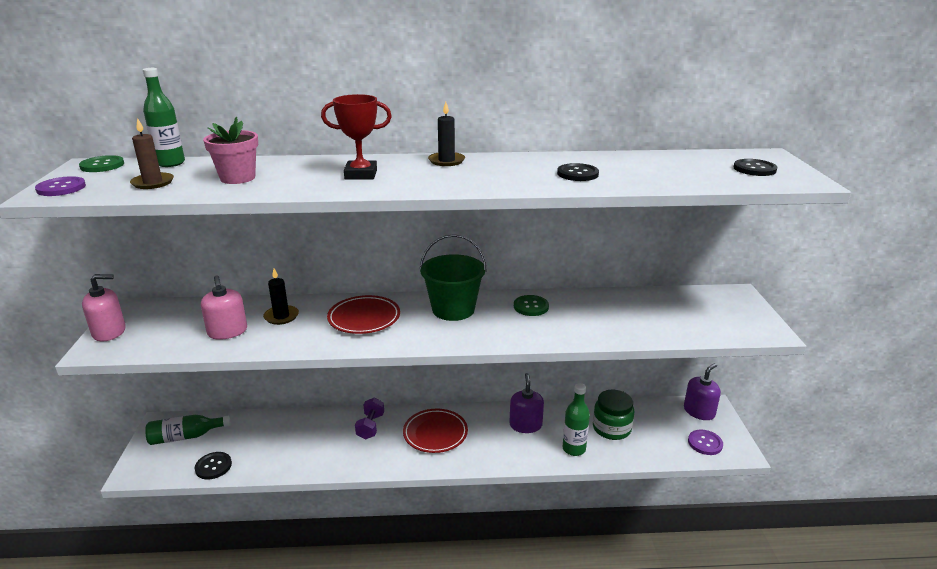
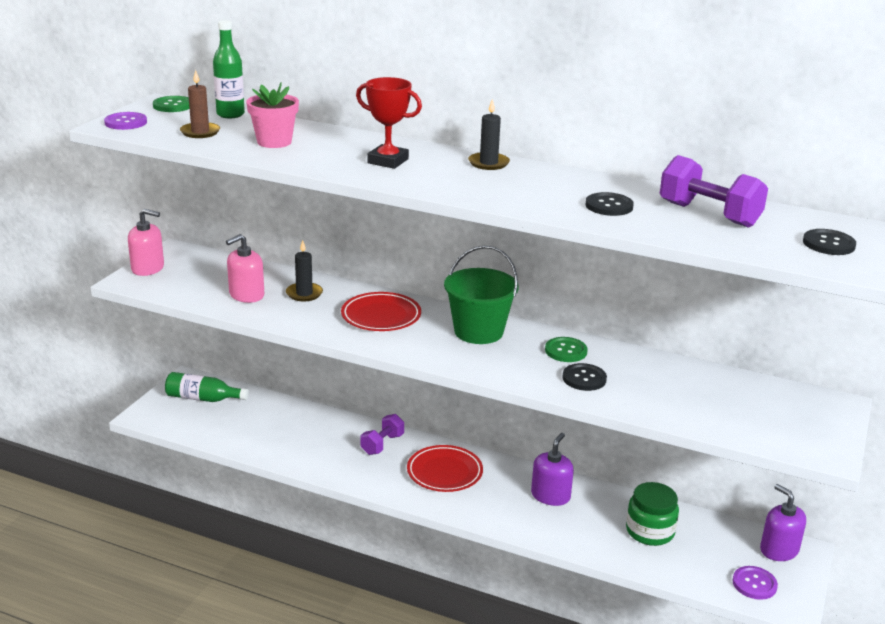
camera: 25 degrees right, 0 degrees up
black button [195,452,232,480] -> black button moved to [562,363,607,391]
pink soap dispenser [201,275,247,340] -> pink soap dispenser turned 45 degrees clockwise [226,234,264,303]
green bottle [563,383,590,456] -> none
purple soap dispenser [684,363,721,420] -> purple soap dispenser turned 105 degrees counterclockwise [760,484,806,561]
none -> purple dumbbell [660,155,768,228]

